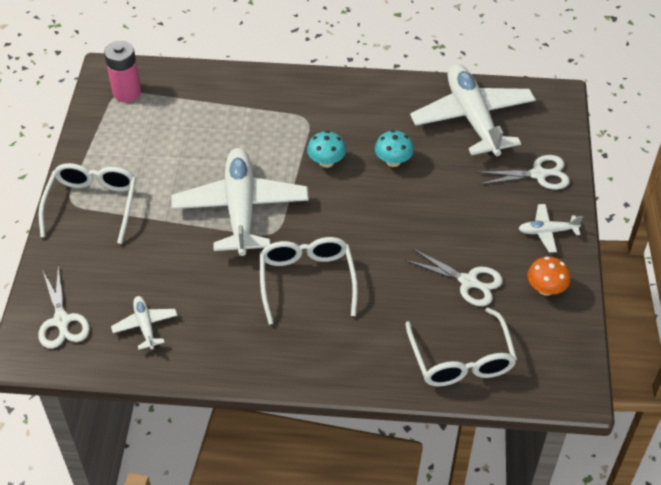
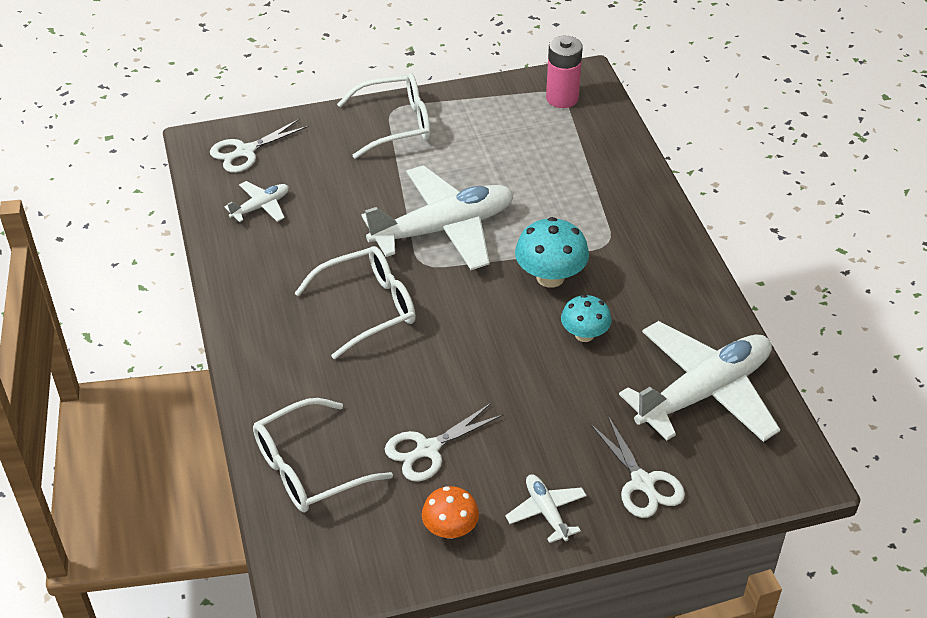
camera: 70 degrees right, 5 degrees down
turquoise mushroom [307,131,346,168] -> turquoise mushroom [515,217,589,288], size x1.52
white scissors [405,248,503,306] -> white scissors turned 45 degrees clockwise [385,403,503,482]

